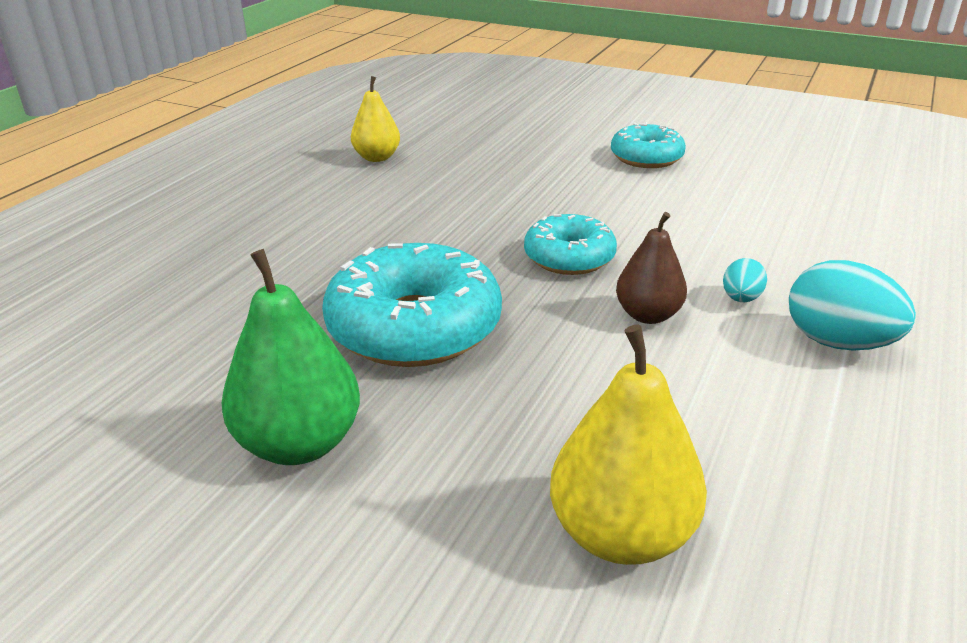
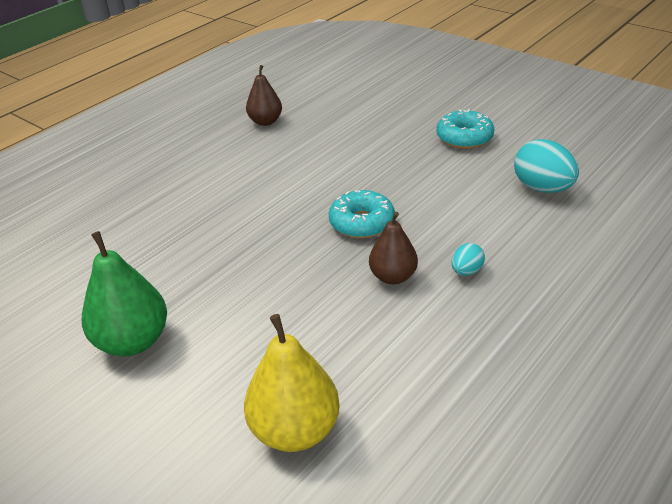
camera: 15 degrees right, 5 degrees up
turquoise donut [322,243,502,367] -> none
yellow pear [351,76,400,162] -> brown pear [246,65,282,126]
turquoise egg [789,260,916,351] -> turquoise egg moved to [514,139,579,193]

